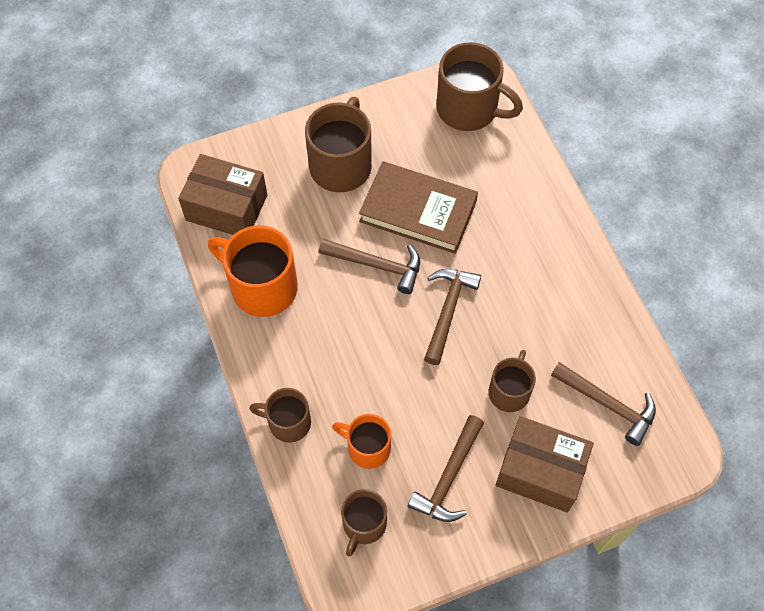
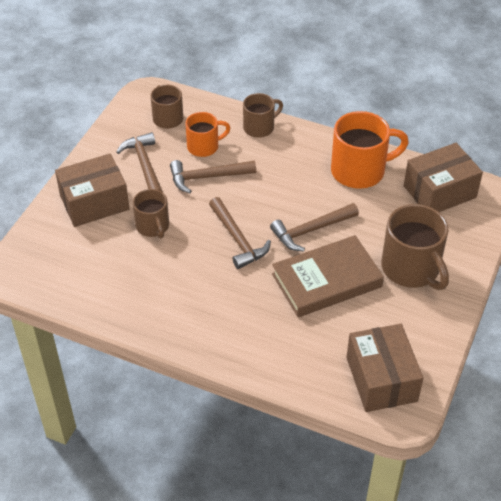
camera: 135 degrees right, 15 degrees down
brown mug [436,42,523,131] -> brown box [346,324,423,412]
brown hammer [551,362,656,446] -> brown hammer moved to [170,160,256,193]

